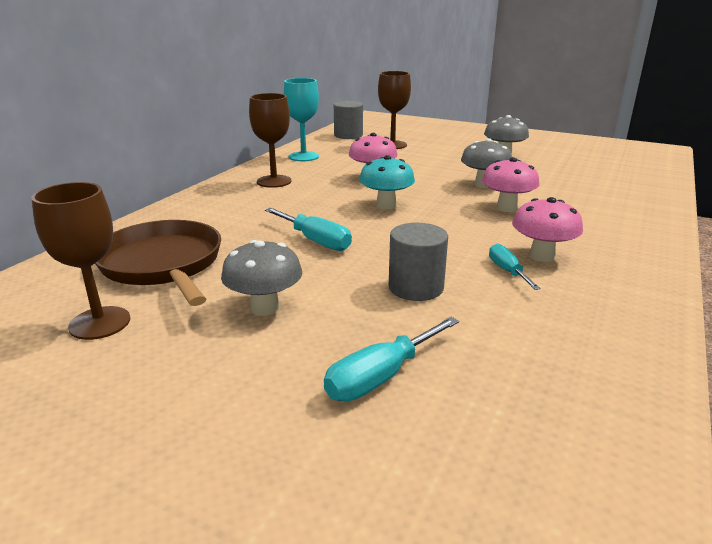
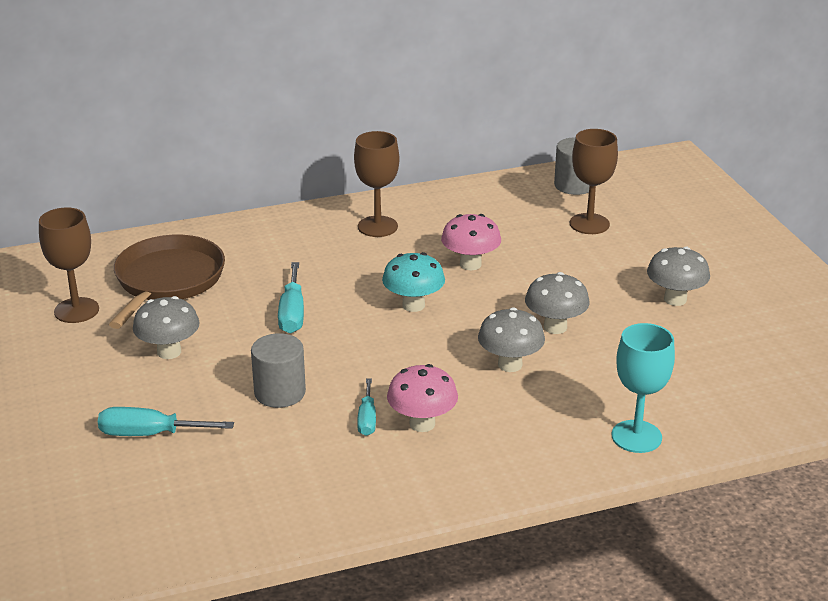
camera: 45 degrees right, 5 degrees up
turquoise goblet [283,78,319,161] -> turquoise goblet moved to [612,323,675,453]
pink mushroom [482,157,540,212] -> grey mushroom [478,307,545,372]
turquoise screwdriver [489,243,541,290] -> turquoise screwdriver turned 150 degrees clockwise [357,378,376,436]

